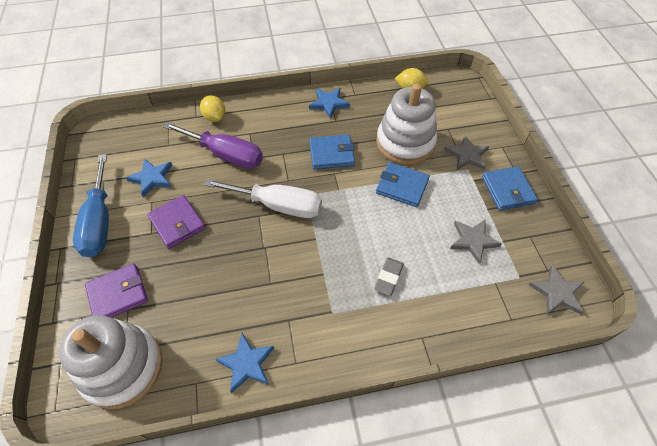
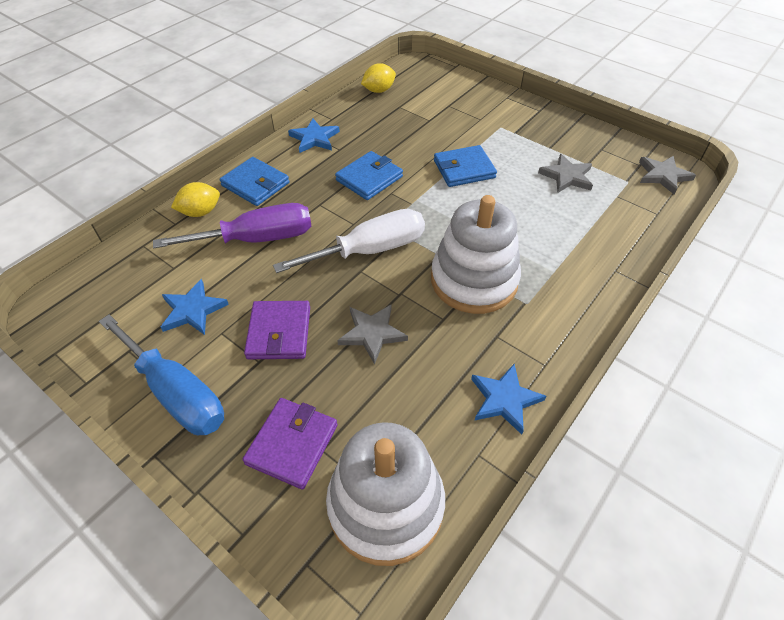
camera: 40 degrees left, 5 degrees down
purple wallet [147,195,205,249] -> purple wallet turned 75 degrees clockwise [244,301,310,359]
yellow lemon [200,95,226,122] -> yellow lemon turned 45 degrees counterclockwise [171,182,220,217]
grey eraser [374,258,404,296] -> none
white stacking toy [376,84,437,165] -> white stacking toy moved to [431,195,521,314]
grey star [444,135,489,170] -> grey star moved to [337,305,408,364]
blue wallet [482,166,538,210] -> blue wallet moved to [220,157,289,206]

